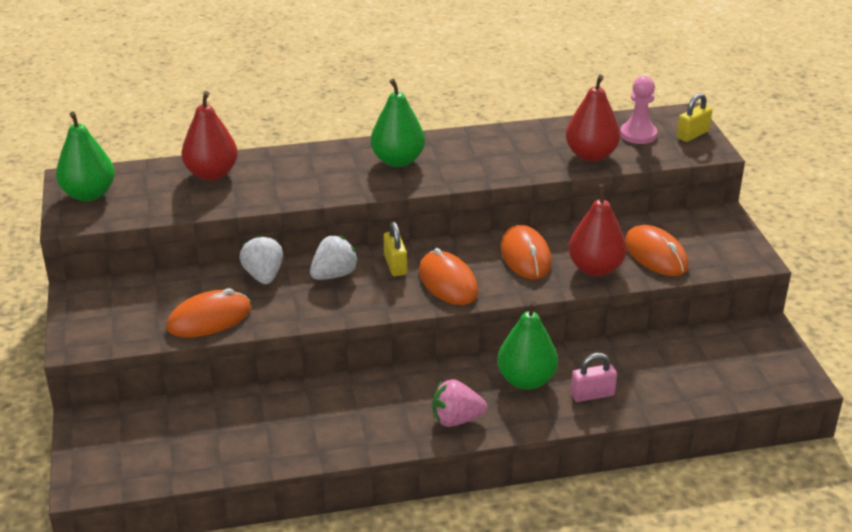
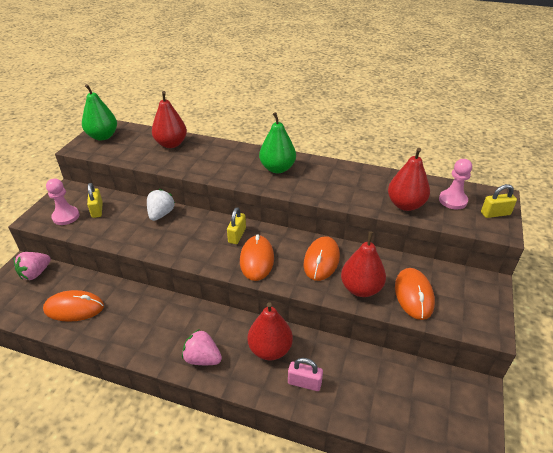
camera: 30 degrees right, 5 degrees up
orange mouse [166,288,251,338] -> orange mouse moved to [43,290,104,322]
white strawberry [310,235,359,280] -> none
green pear [497,301,558,390] -> red pear [247,302,293,360]
none -> pink strawberry [14,252,51,280]
none -> pink pawn [46,179,79,225]
none -> yellow padlock [87,183,103,218]

